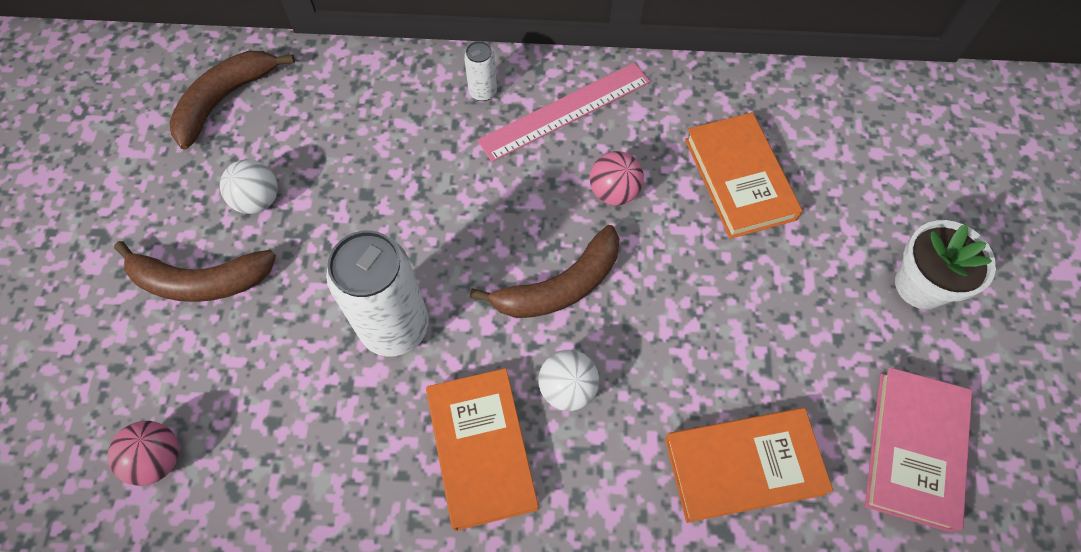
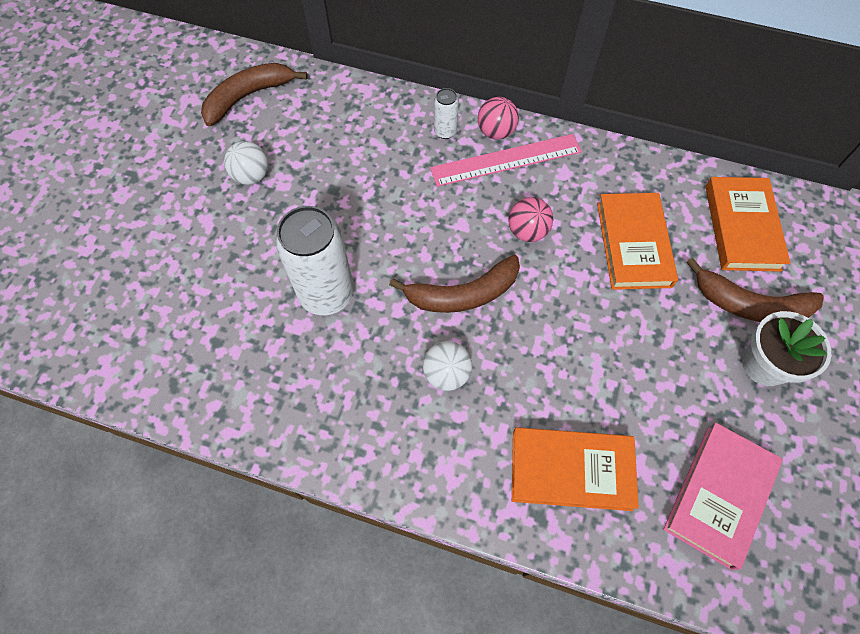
camera: 15 degrees right, 0 degrees up
pink ball [108,421,179,486] -> pink ball moved to [478,97,519,139]
brown banana [114,241,276,302] -> brown banana moved to [686,258,824,322]
orange book [426,368,539,531] -> orange book moved to [706,177,790,272]

